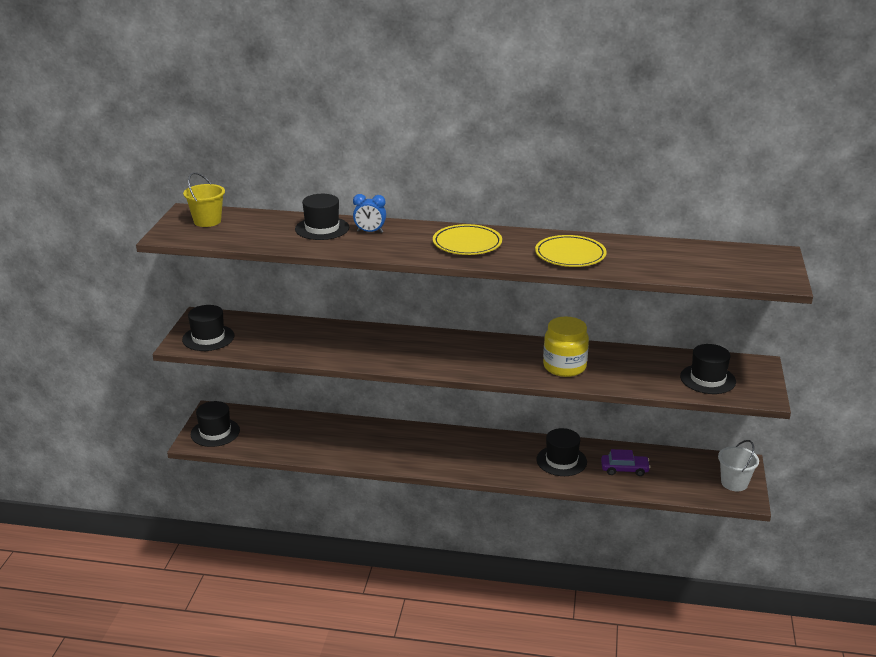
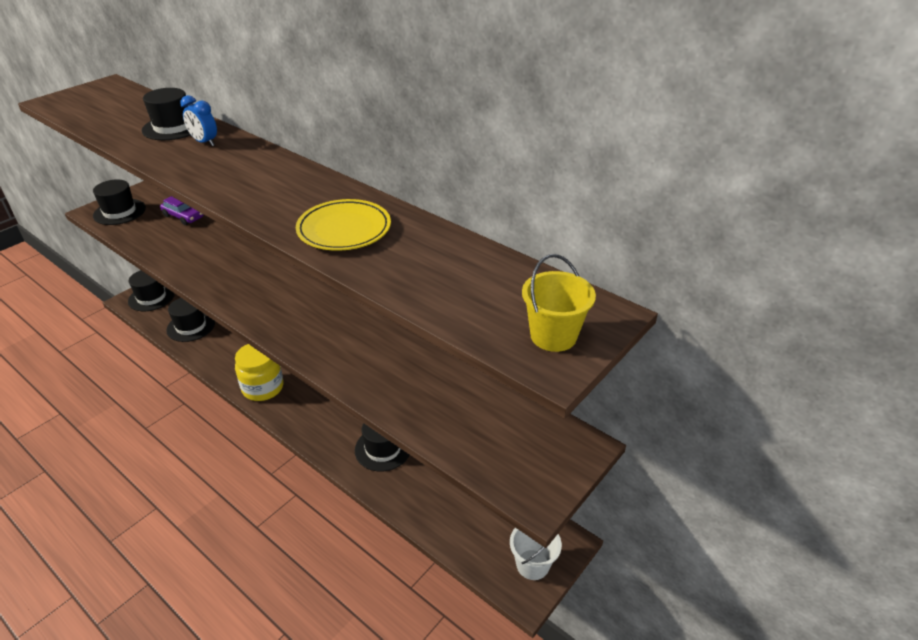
camera: 30 degrees right, 10 degrees up
yellow bucket [183,172,225,227] -> yellow bucket moved to [522,254,596,352]
yellow plate [433,224,502,255] -> none
yellow jar [543,317,589,377] -> yellow jar moved to [235,344,283,401]
purple car [601,449,650,476] -> purple car moved to [160,196,204,225]
black hat [680,344,736,394] -> black hat moved to [166,298,215,342]

